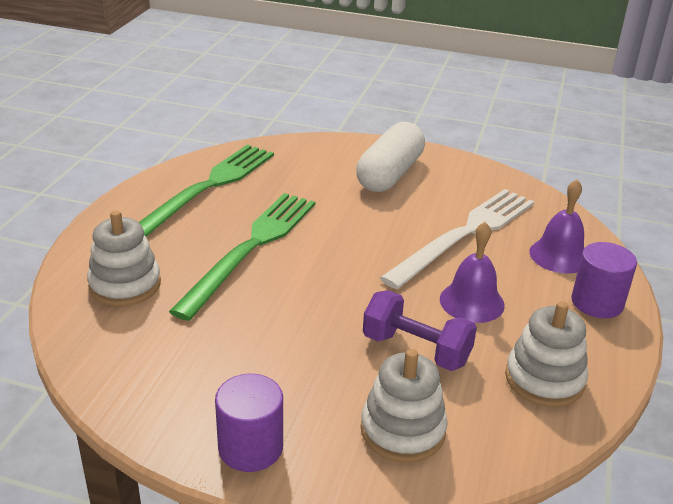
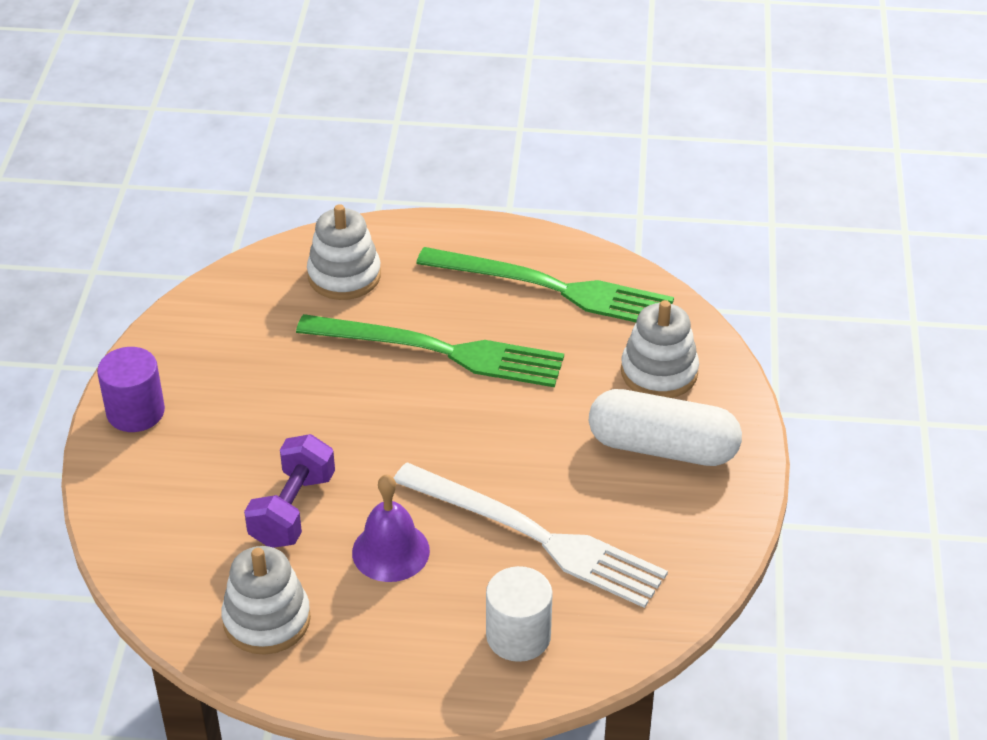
camera: 80 degrees right, 10 degrees up
white stacking toy [361,349,448,463] -> white stacking toy moved to [621,300,699,398]
purple bell [529,179,584,274] -> white cylinder [486,566,553,662]
purple cylinder [571,242,637,318] -> none

